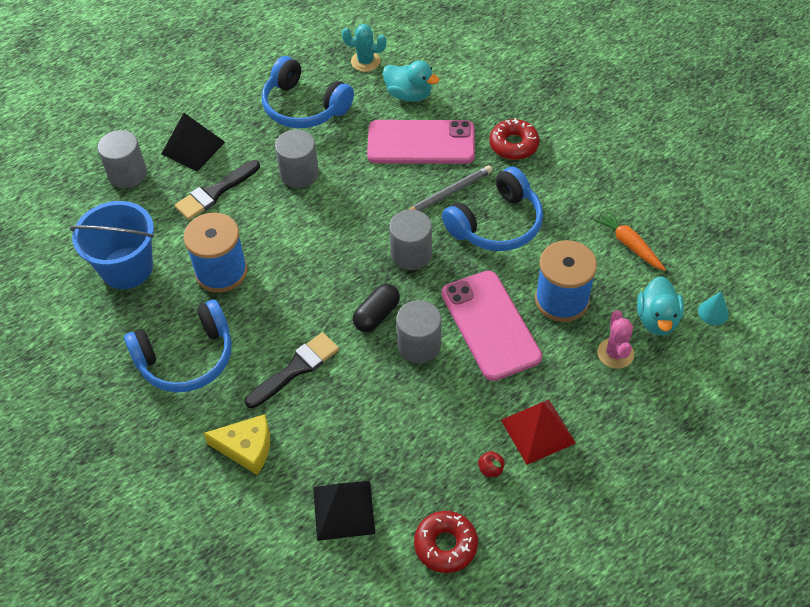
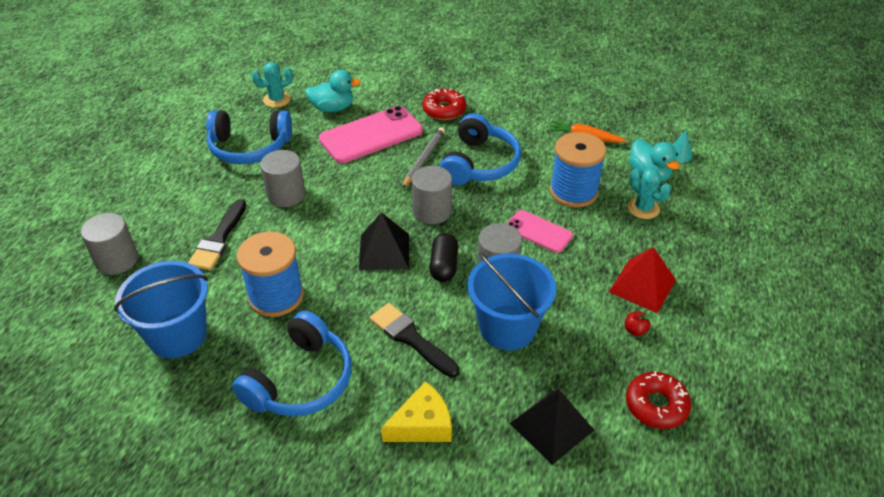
camera: 35 degrees left, 10 degrees down
black pyramid [161,113,225,172] -> black pyramid moved to [359,212,409,270]
black brush [245,332,339,408] -> black brush turned 60 degrees counterclockwise [370,303,460,378]
pink phone [441,271,542,381] -> pink phone [506,210,573,253], size x0.57
pink cactus [597,310,634,369] -> turquoise cactus [628,168,671,219]
none -> blue bucket [467,252,556,350]

